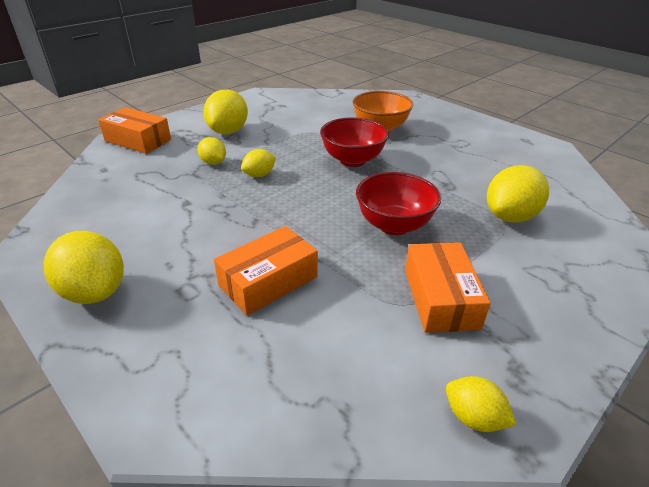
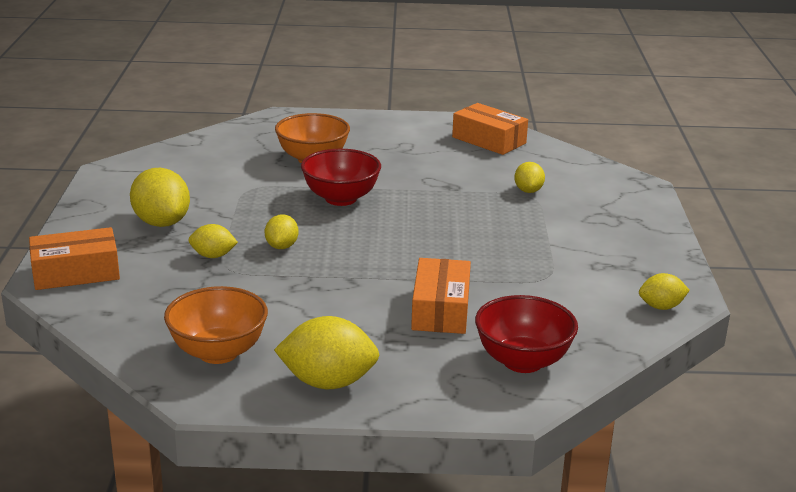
camera: 45 degrees left, 10 degrees down
red bowl [356,172,441,235] -> red bowl moved to [475,295,578,373]
orange box [405,242,491,333] -> orange box moved to [452,103,528,155]
yellow lemon [487,165,549,223] -> yellow lemon [514,162,545,193], size x0.57
none -> orange bowl [164,286,268,364]

